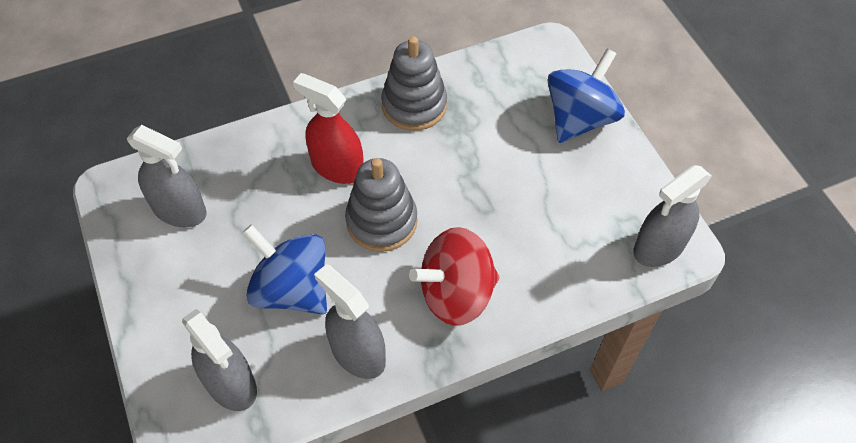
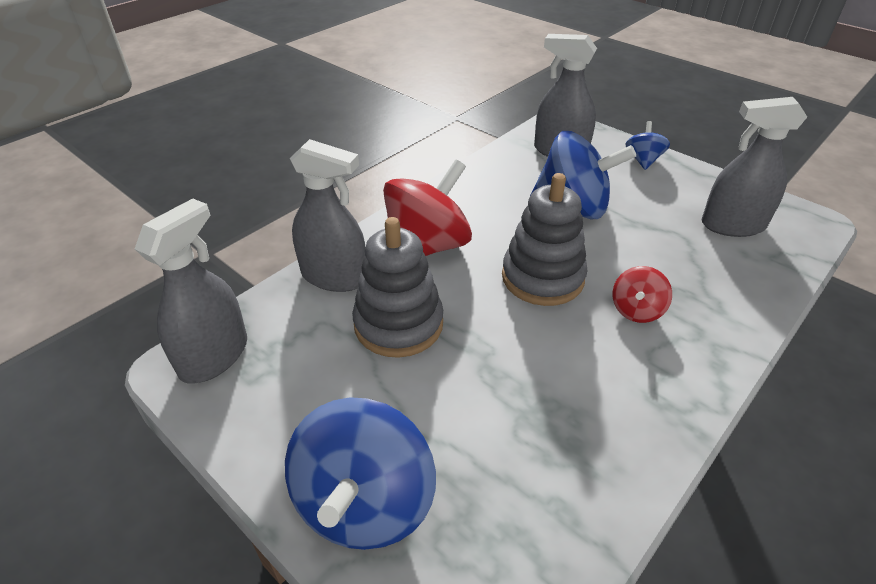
camera: 155 degrees right, 15 degrees down
red spray bottle [293,73,364,184] -> red spinning top [613,266,672,323]
grey spray bottle [314,264,386,379] -> grey spray bottle moved to [290,139,365,292]
grey stacking toy [381,36,447,131] -> grey stacking toy moved to [352,217,443,358]
none -> blue spinning top [625,121,670,170]

